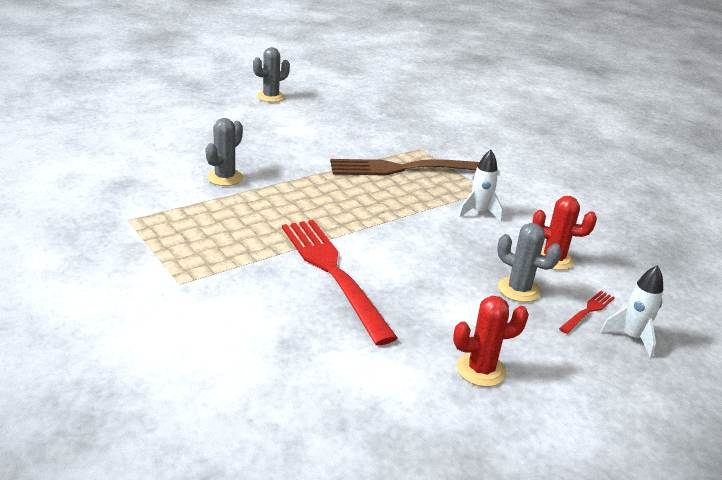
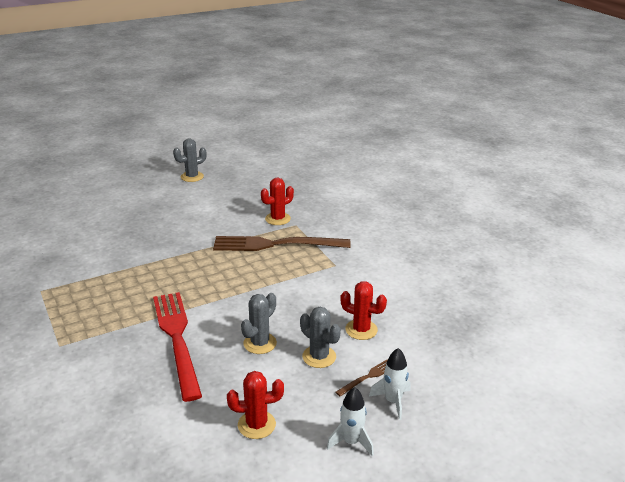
camera: 10 degrees right, 0 degrees up
grey cactus [206,118,243,186] -> grey cactus moved to [241,293,277,354]
white rocket [458,150,503,221] -> white rocket moved to [327,387,374,456]
red fork [559,291,615,334] -> brown fork [336,359,388,396]
none -> red cactus [261,178,294,225]

